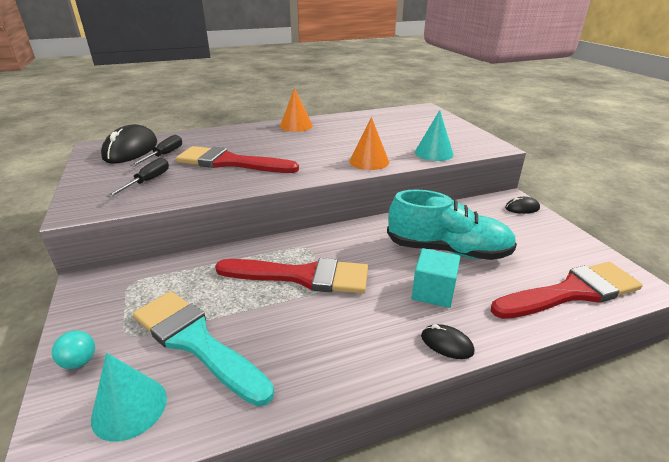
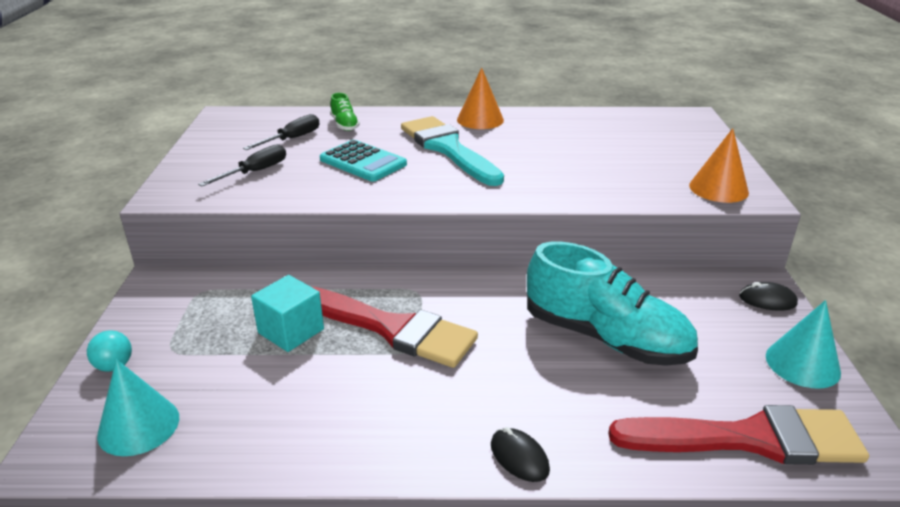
camera: 20 degrees right, 0 degrees up
black mouse [101,124,157,163] -> none
turquoise brush [133,291,274,406] -> turquoise brush moved to [401,116,504,186]
red brush [176,146,299,173] -> turquoise calculator [320,140,407,182]
orange cone [349,117,389,170] -> orange cone moved to [689,128,749,203]
turquoise cube [412,248,460,308] -> turquoise cube moved to [251,275,324,352]
turquoise cone [415,110,454,161] -> turquoise cone moved to [766,300,841,389]
none -> green shoe [330,93,360,131]

